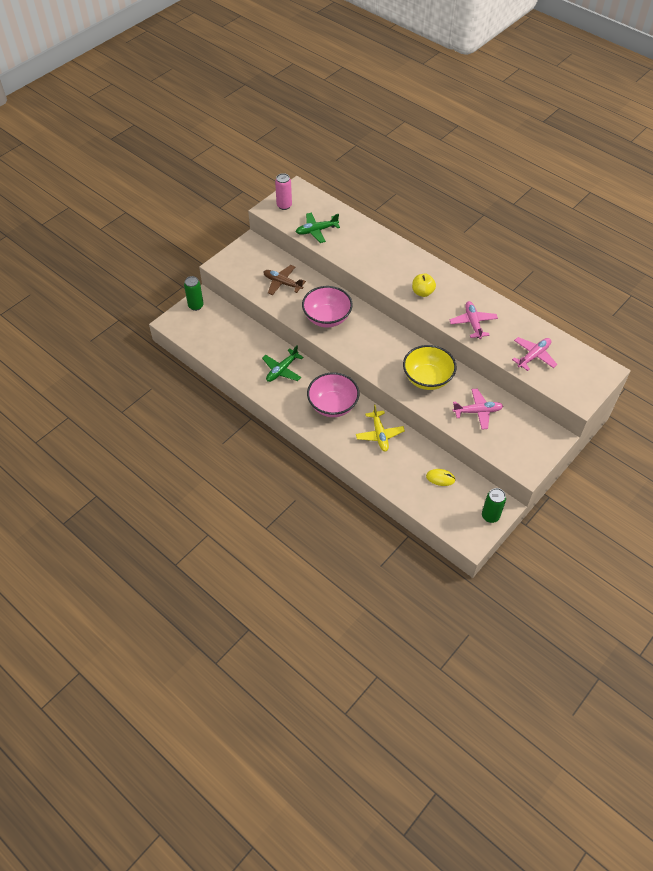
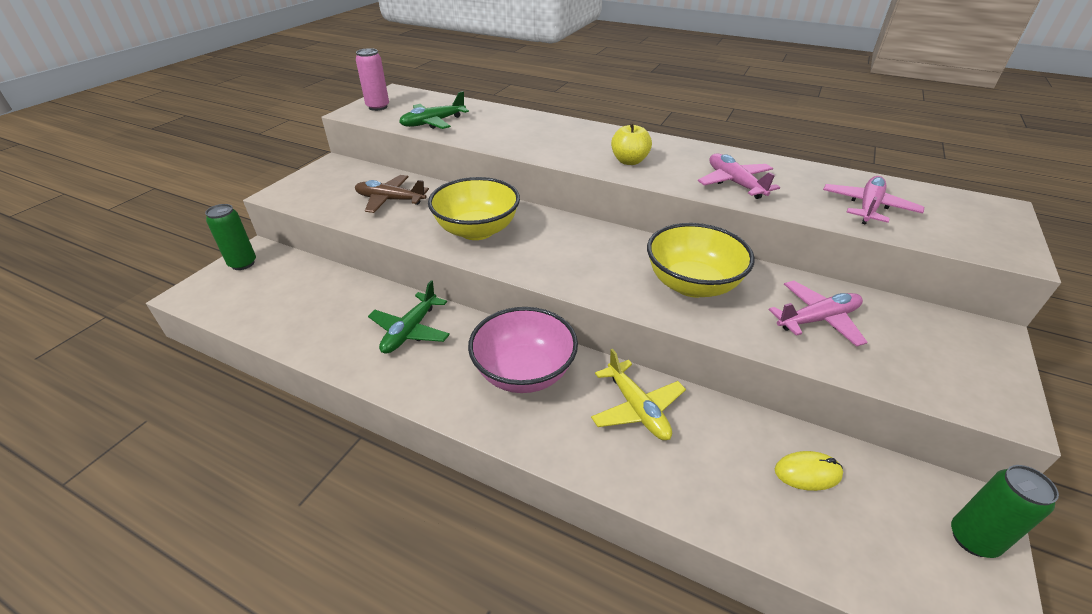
camera: 15 degrees left, 15 degrees down
pink bowl [302,286,353,327] -> yellow bowl [428,177,520,240]

